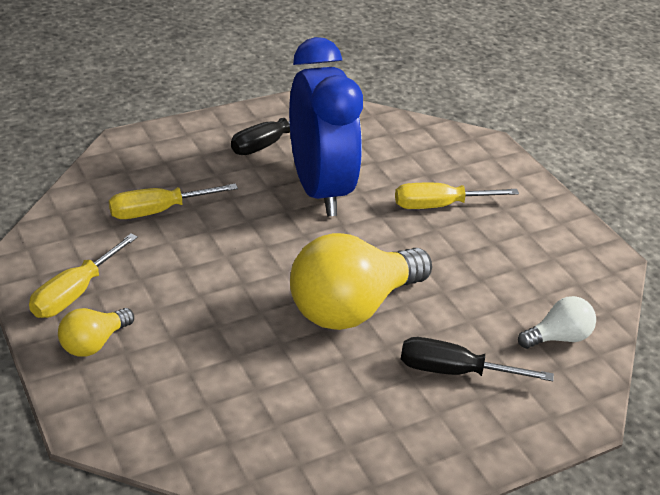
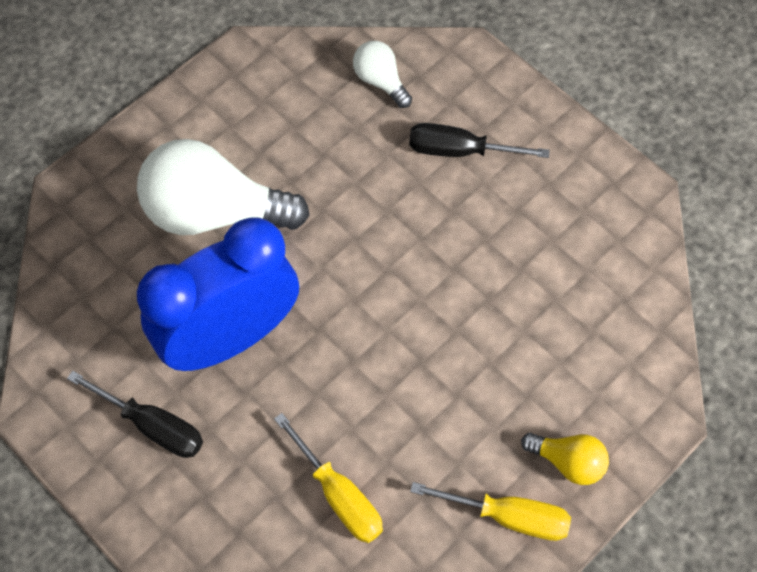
camera: 105 degrees left, 25 degrees up
yellow light bulb [290,233,432,330] -> none
yellow screwdriver [395,183,519,209] -> white light bulb [137,139,310,235]
black screwdriver [401,337,554,381] -> black screwdriver turned 105 degrees clockwise [409,123,550,158]

